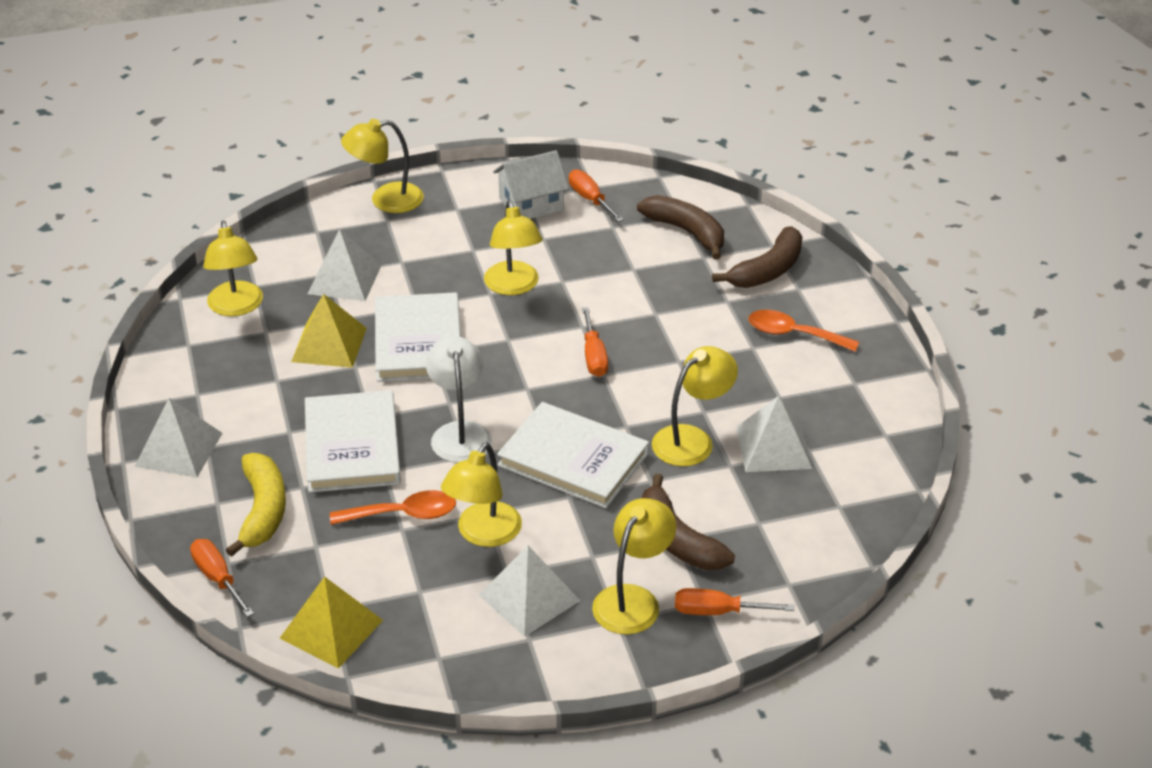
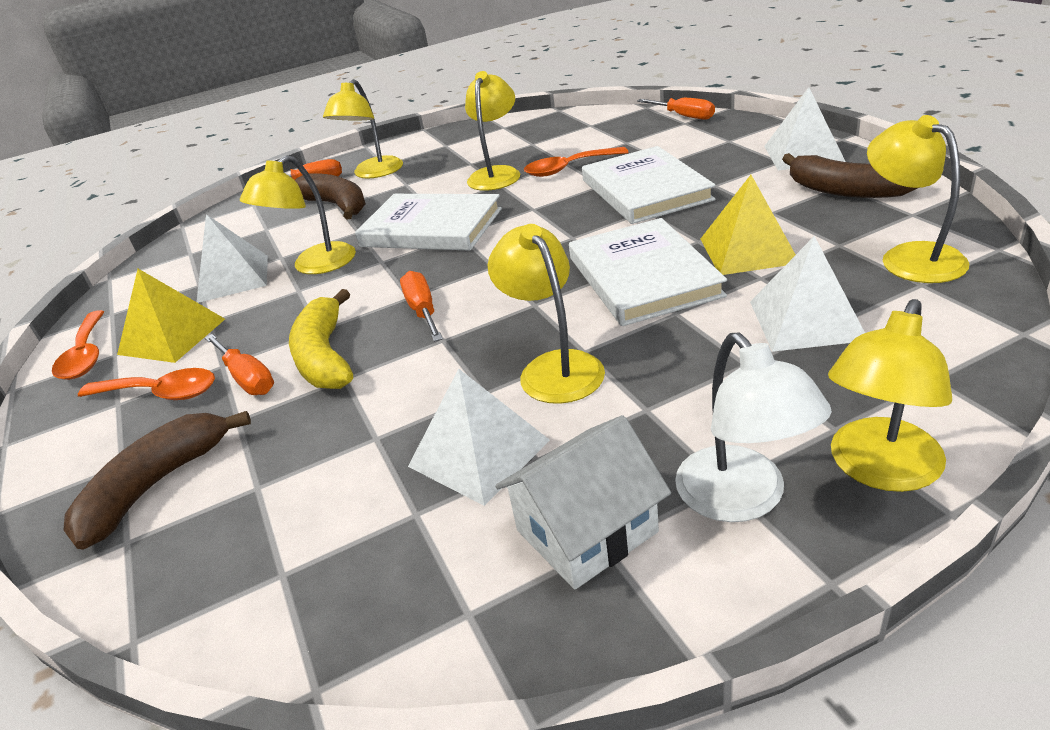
camera: 175 degrees right, 5 degrees down
yellow banana [226,453,286,557] -> yellow banana moved to [289,289,353,389]
yellow pyramid [279,577,383,669] -> yellow pyramid moved to [117,269,225,363]
yellow lamp [341,119,424,213] -> yellow lamp turned 150 degrees clockwise [828,299,952,492]
white lamp [426,336,492,463] -> white lamp moved to [675,333,832,522]
white pyramid [479,546,580,637] -> white pyramid moved to [408,369,550,506]
orange screwdriver [569,169,624,222] -> orange screwdriver moved to [205,334,274,395]
brown banana [637,195,724,260] -> brown banana moved to [782,153,917,198]
none -> orange spoon [52,310,105,380]

